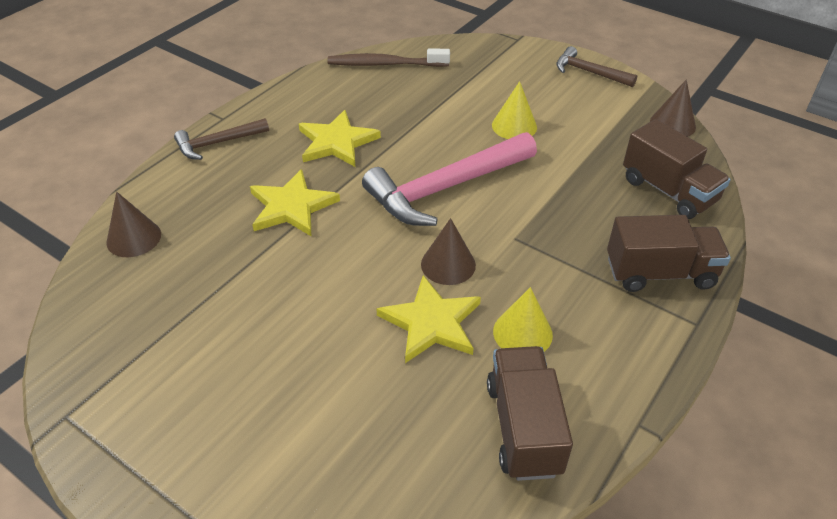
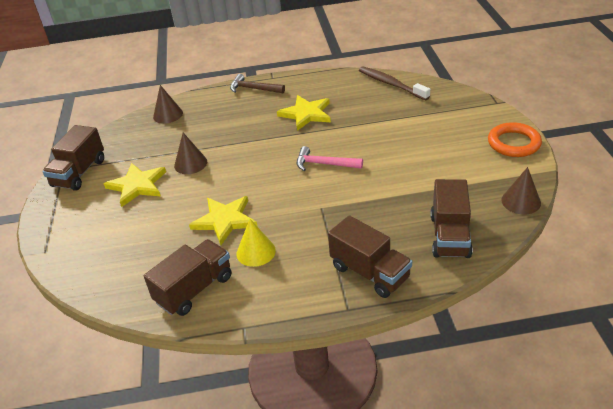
camera: 50 degrees right, 5 degrees down
yellow star [250,169,340,236] -> yellow star moved to [104,163,166,207]
pink hammer [362,132,537,226] -> pink hammer [297,146,363,171], size x0.54
brown cone [421,218,476,285] -> brown cone moved to [174,133,207,174]
yellow cone [492,81,537,139] -> none
brown hammer [556,46,637,87] -> orange ring [488,122,542,157]
none -> brown truck [42,125,104,191]

